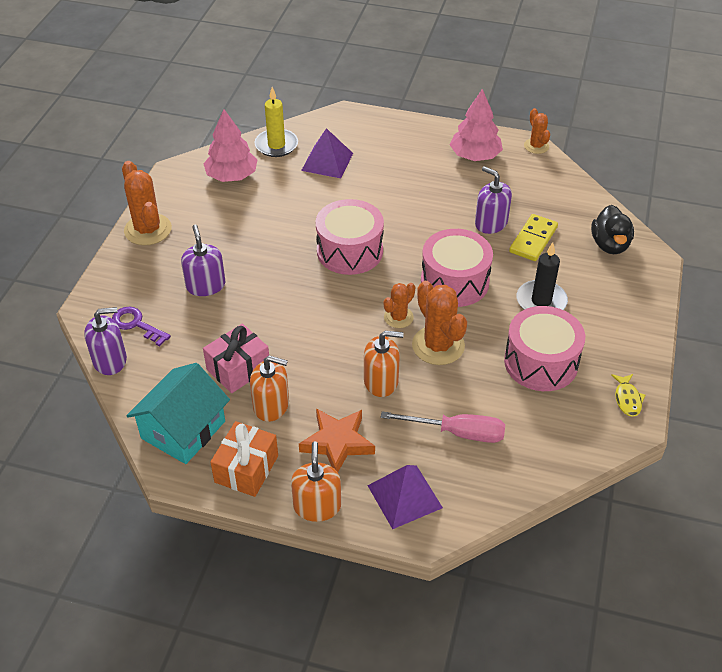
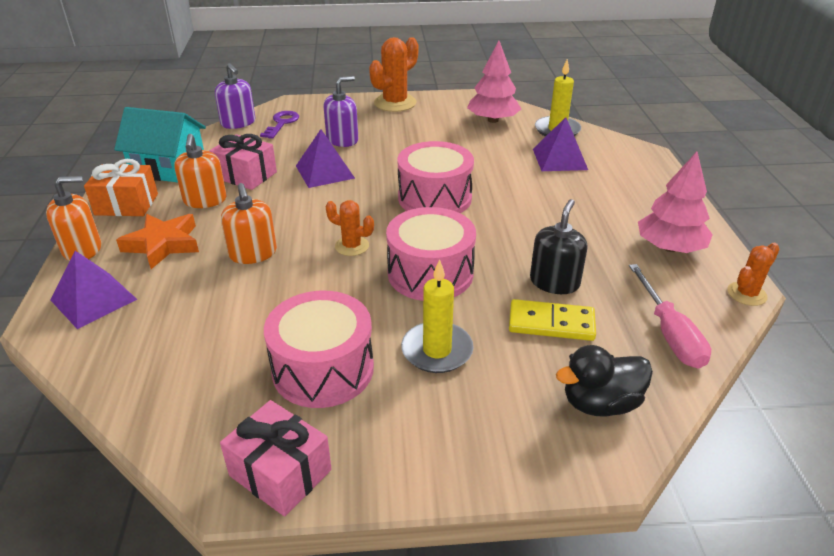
camera: 70 degrees right, 10 degrees down
pink screwdriver [381,411,505,443] -> pink screwdriver moved to [629,264,711,369]
orange cactus [412,281,467,365] -> none
purple soap dispenser [475,166,512,234] -> black soap dispenser [530,199,588,294]
black candle [517,242,568,310] -> yellow candle [401,259,474,373]
yellow fish [611,374,646,417] -> pink gift [220,400,332,516]
none -> purple pyramid [296,129,355,188]

